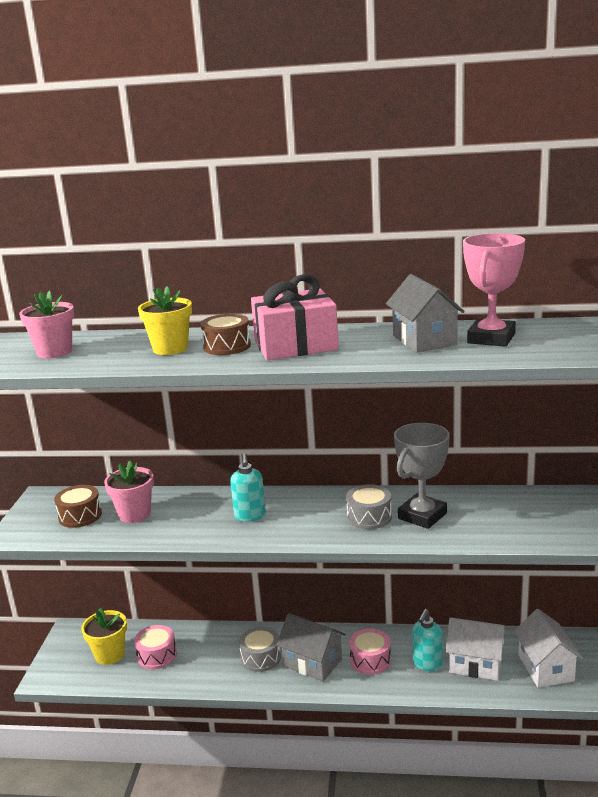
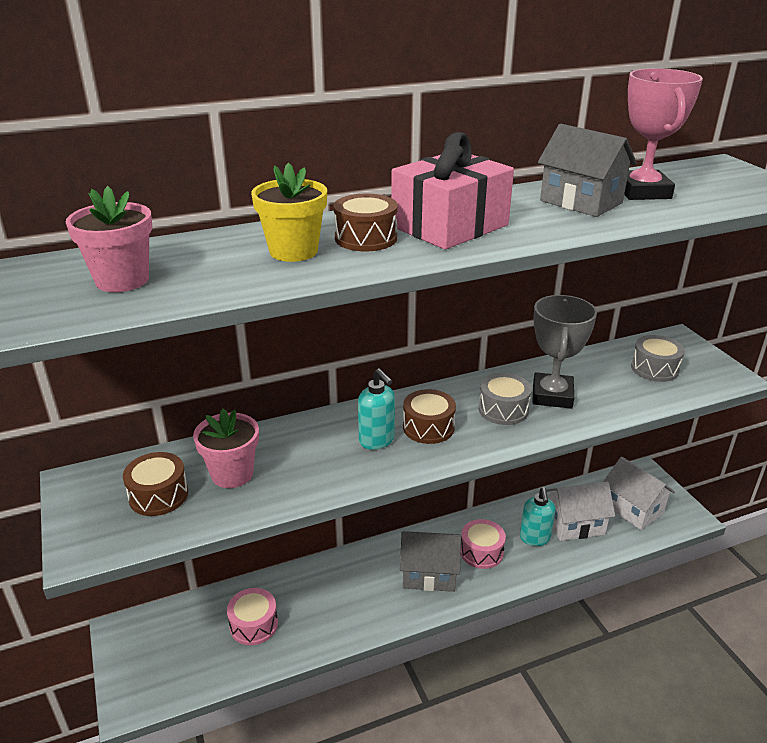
camera: 30 degrees left, 10 degrees up
yellow flower pot [81,608,127,665] -> none
grey drum [239,627,281,672] -> grey drum moved to [631,335,685,382]
none -> brown drum [403,389,456,444]

